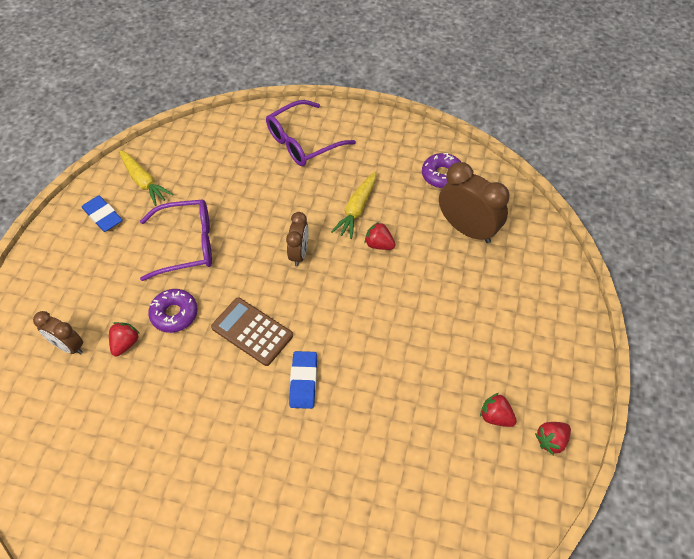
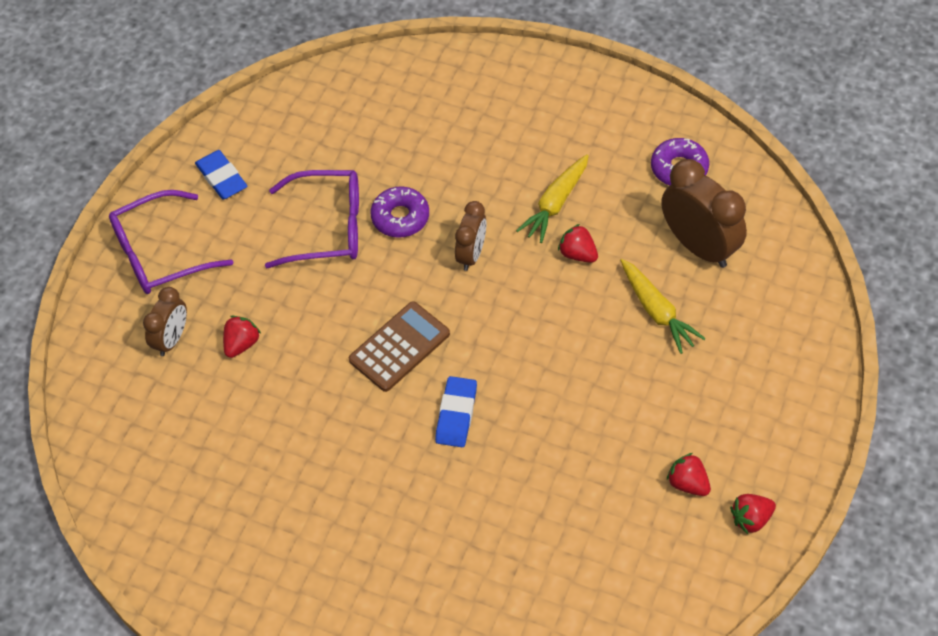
camera: 10 degrees right, 0 degrees up
brown clock [33,311,83,354] -> brown clock turned 105 degrees counterclockwise [143,287,187,356]
yellow carrot [119,150,174,206] -> yellow carrot moved to [620,259,706,354]
purple donut [148,289,198,333] -> purple donut moved to [371,186,429,238]
brown calculator [211,298,293,366] -> brown calculator turned 90 degrees clockwise [349,301,450,392]
purple glasses [266,100,356,166] -> purple glasses moved to [109,190,233,294]

